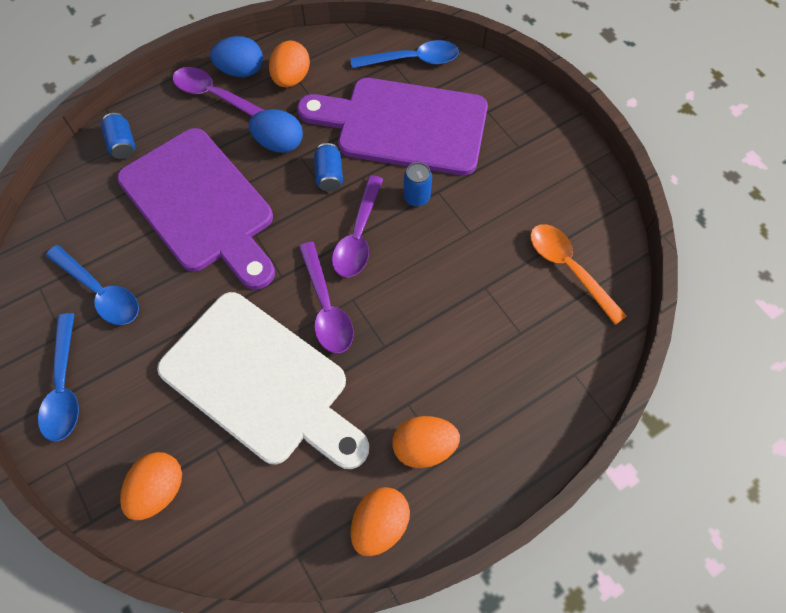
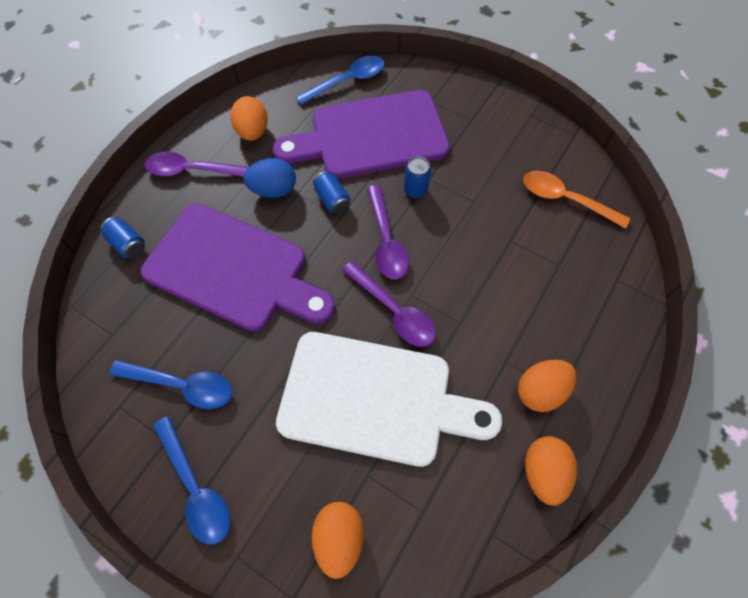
camera: 25 degrees left, 0 degrees up
blue egg [210,36,263,77] -> none

